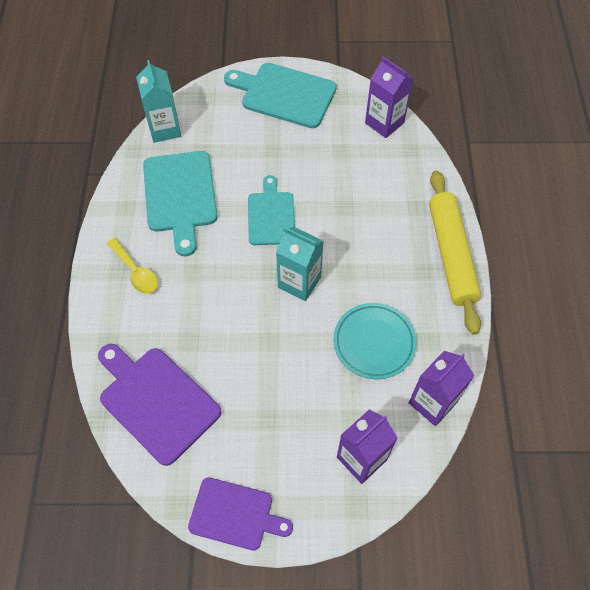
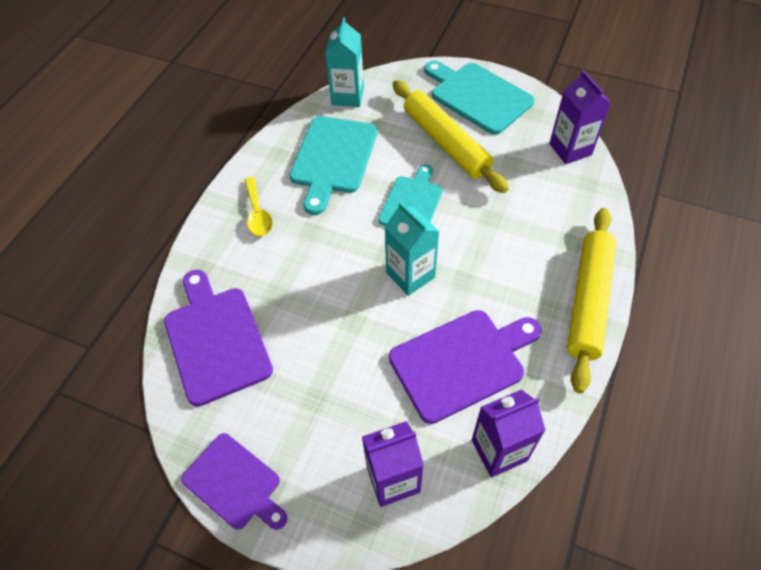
camera: 25 degrees right, 5 degrees down
turquoise plate [333,303,417,380] -> purple cutting board [389,310,542,424]
none -> yellow rolling pin [393,80,509,193]

